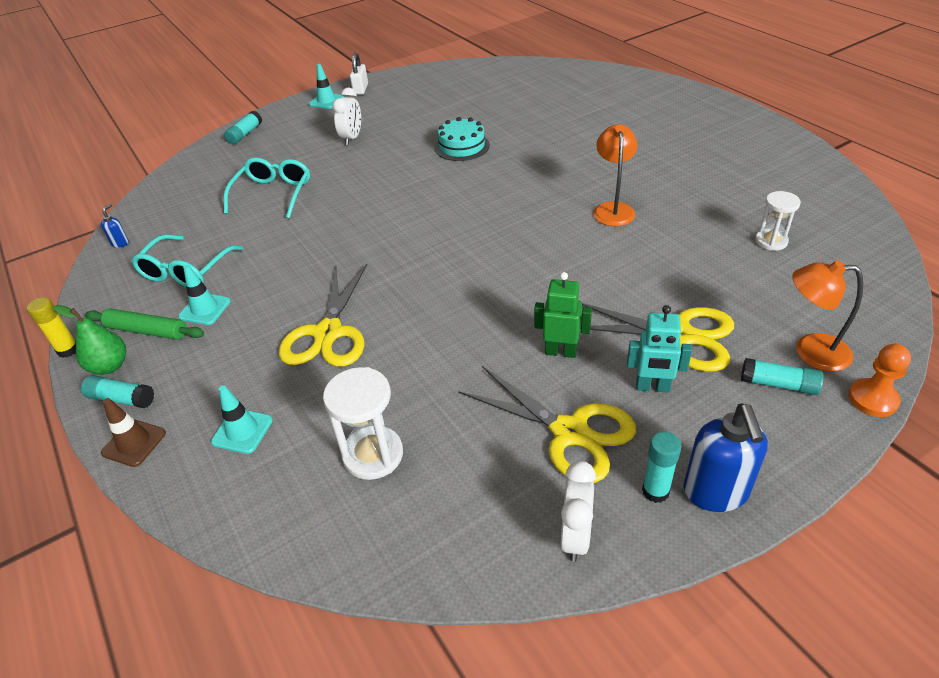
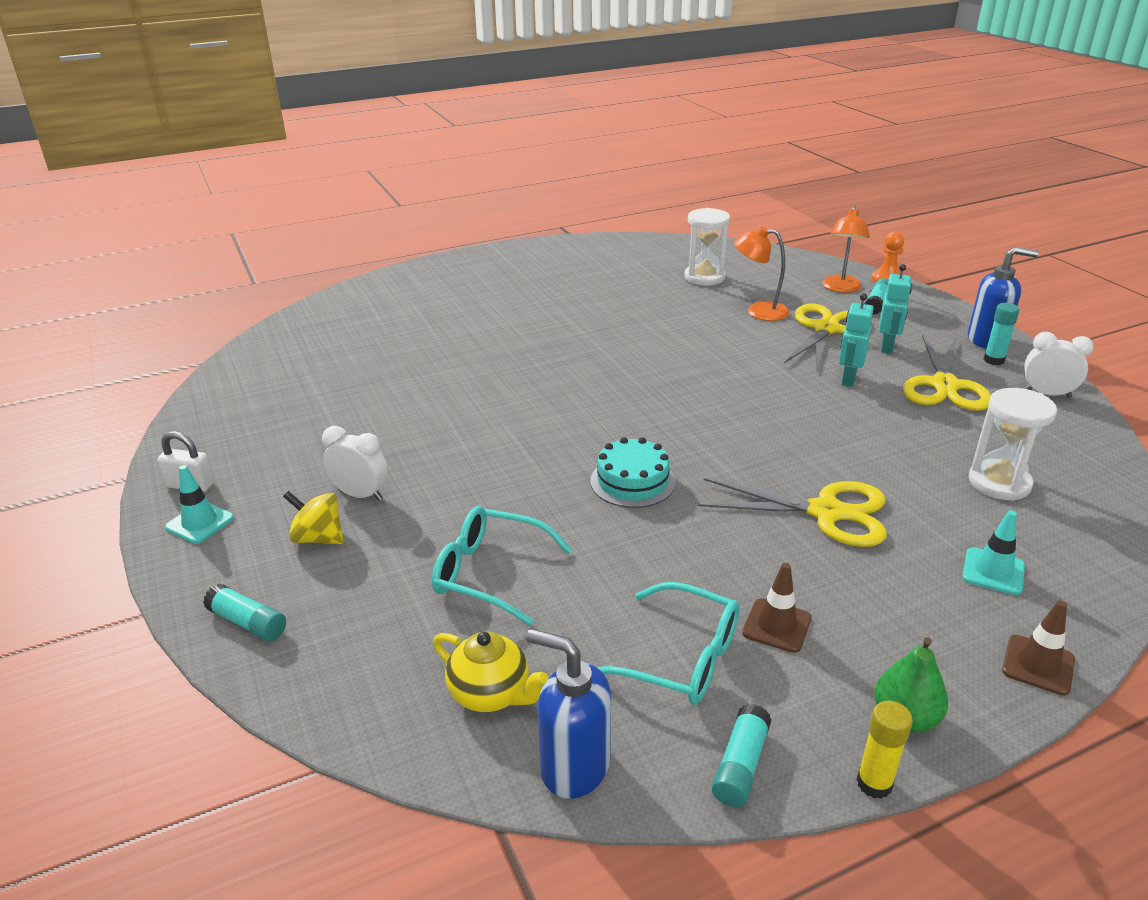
camera: 85 degrees left, 10 degrees down
turquoise glue stick [81,375,154,408] -> turquoise glue stick moved to [712,704,772,807]
green rolling pin [85,308,204,340] -> none
blue soap dispenser [101,204,129,248] -> blue soap dispenser [526,629,611,799], size x2.20
turquoise traffic cone [178,265,231,325] -> brown traffic cone [742,563,812,653]
turquoise cake [435,117,490,161] -> turquoise cake moved to [590,437,676,508]
yellow scissors [459,366,636,483] -> yellow scissors turned 150 degrees clockwise [903,335,991,411]
green robot [534,272,592,358] -> turquoise robot [839,293,874,387]
orange lamp [593,124,637,226] -> orange lamp moved to [734,226,790,321]
white hourglass [755,191,801,251] -> white hourglass [685,208,730,286], size x1.53
none -> yellow spinning top [283,491,344,544]
none -> yellow teapot [433,631,548,712]

